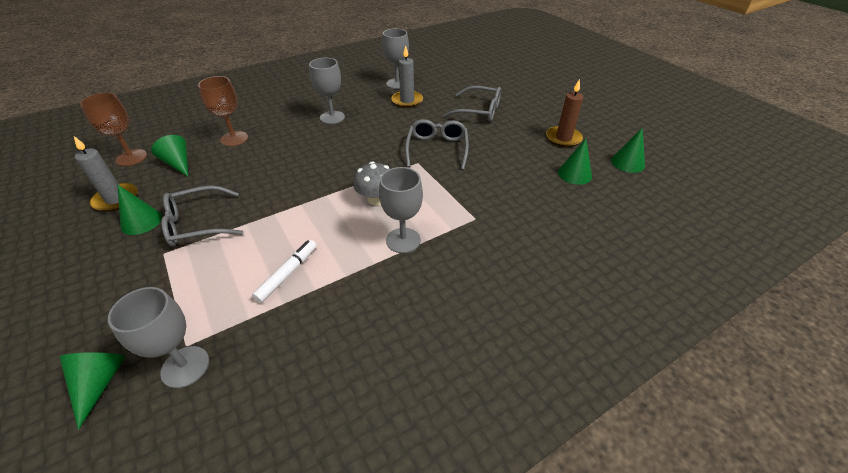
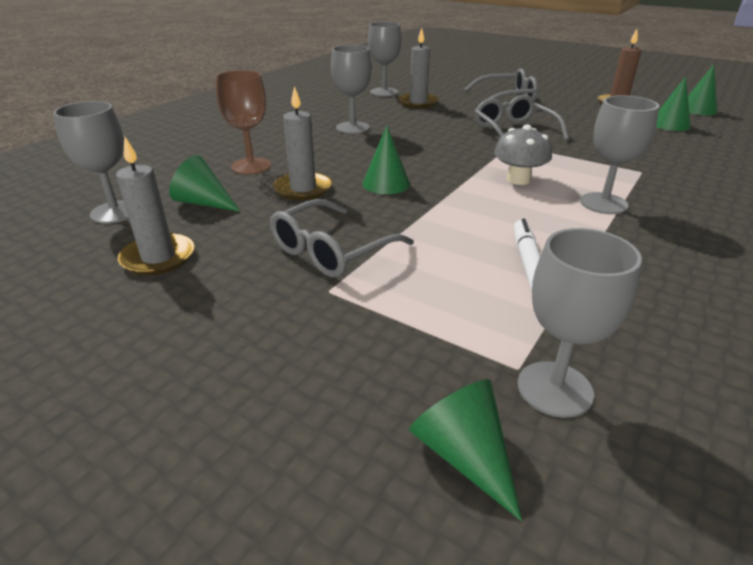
camera: 25 degrees left, 10 degrees down
brown goblet [80,93,147,166] -> grey goblet [53,101,129,224]
green cone [118,185,162,235] -> green cone moved to [362,125,410,194]
none -> grey candle [273,86,332,200]

